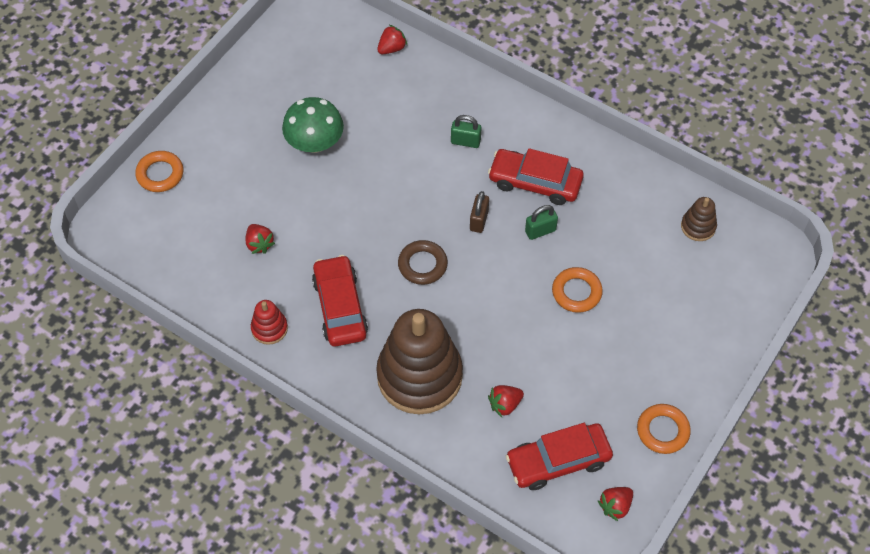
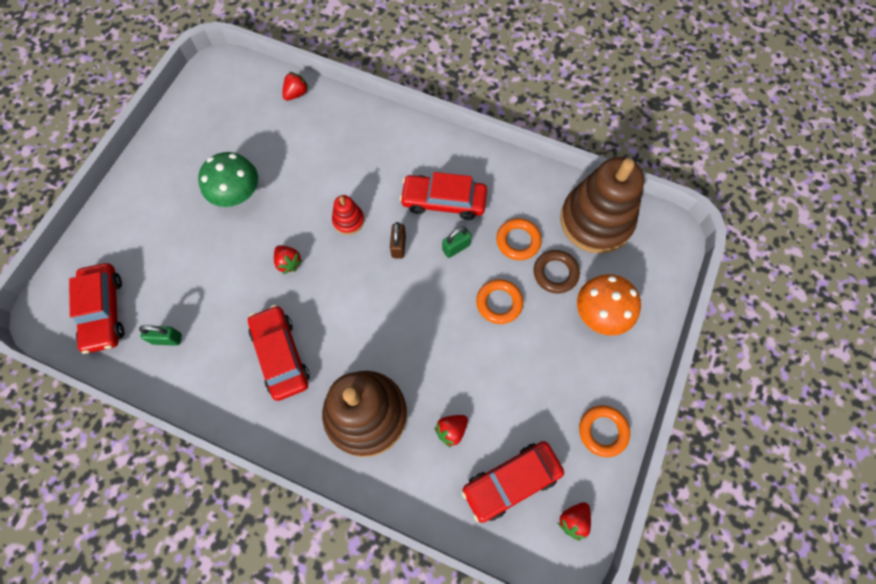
camera: 10 degrees left, 10 degrees up
orange ring [135,151,184,192] -> orange ring moved to [496,218,542,260]
red strawberry [245,224,275,254] -> red strawberry moved to [274,245,303,274]
red stacking toy [251,300,288,345] -> red stacking toy moved to [332,195,364,235]
brown ring [398,240,448,285] -> brown ring moved to [533,250,580,293]
green padlock [451,115,481,148] -> green padlock moved to [139,325,182,346]
brown stacking toy [681,197,717,241] -> brown stacking toy [560,157,644,253], size x2.30
none -> red car [69,263,125,354]
none -> orange mushroom [577,274,641,336]

